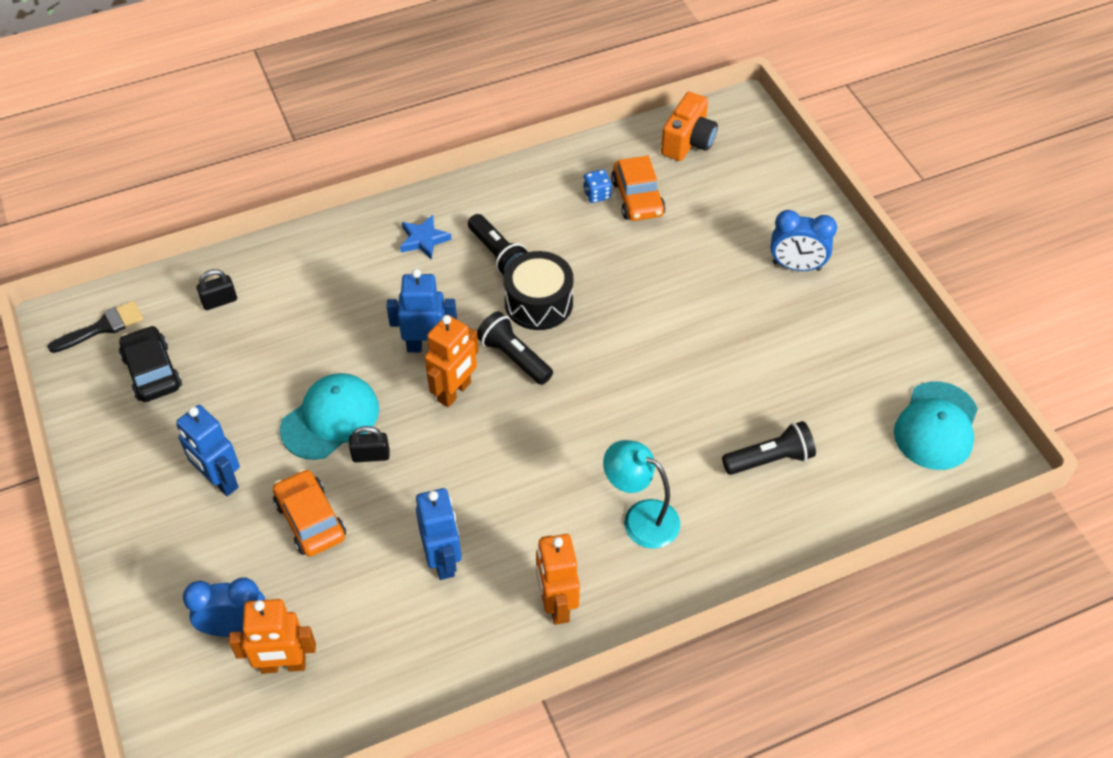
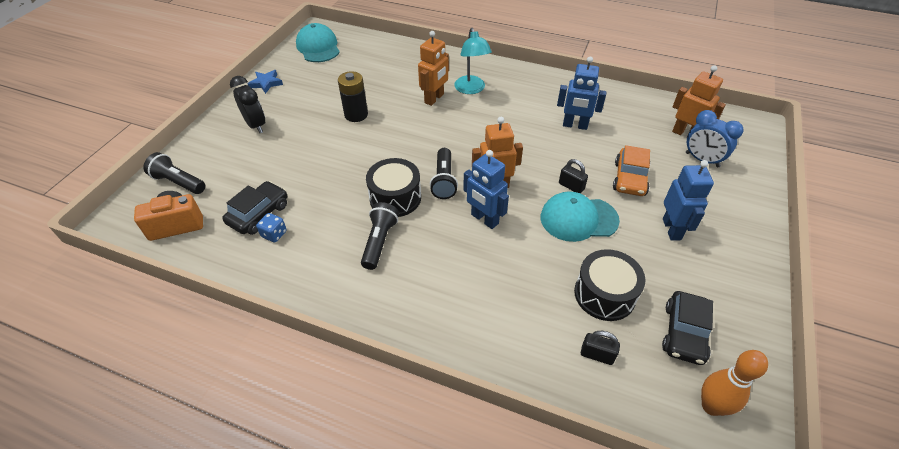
camera: 135 degrees left, 5 degrees down
black brush [48,301,143,353] -> orange bowling pin [701,350,768,416]
blue star [400,215,452,260] -> blue star moved to [248,70,283,94]
blue robot [416,488,462,580] -> blue robot turned 105 degrees counterclockwise [557,57,606,130]
orange robot [536,534,580,625] -> orange robot moved to [418,31,449,106]
orange car [611,156,666,221] -> black car [222,181,287,235]
black flashlight [722,421,816,475] -> black flashlight moved to [143,152,205,194]
blue clock [771,210,837,271] -> black clock [230,76,265,133]
turquoise cap [894,381,978,470] -> turquoise cap turned 90 degrees counterclockwise [296,23,340,62]
none -> black battery [338,71,368,122]
none -> black drum [574,249,646,321]

